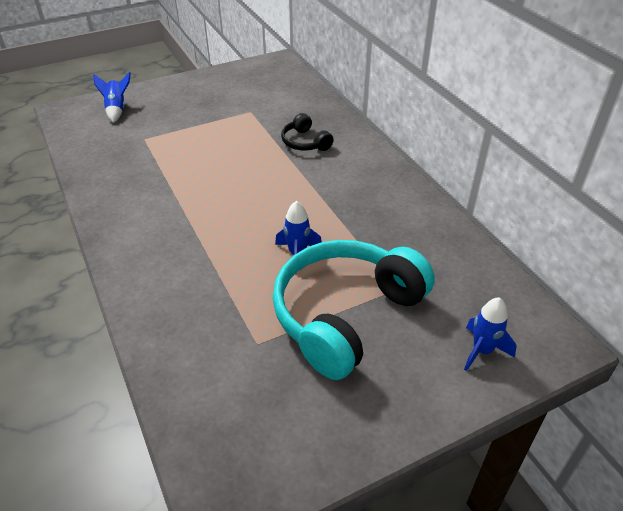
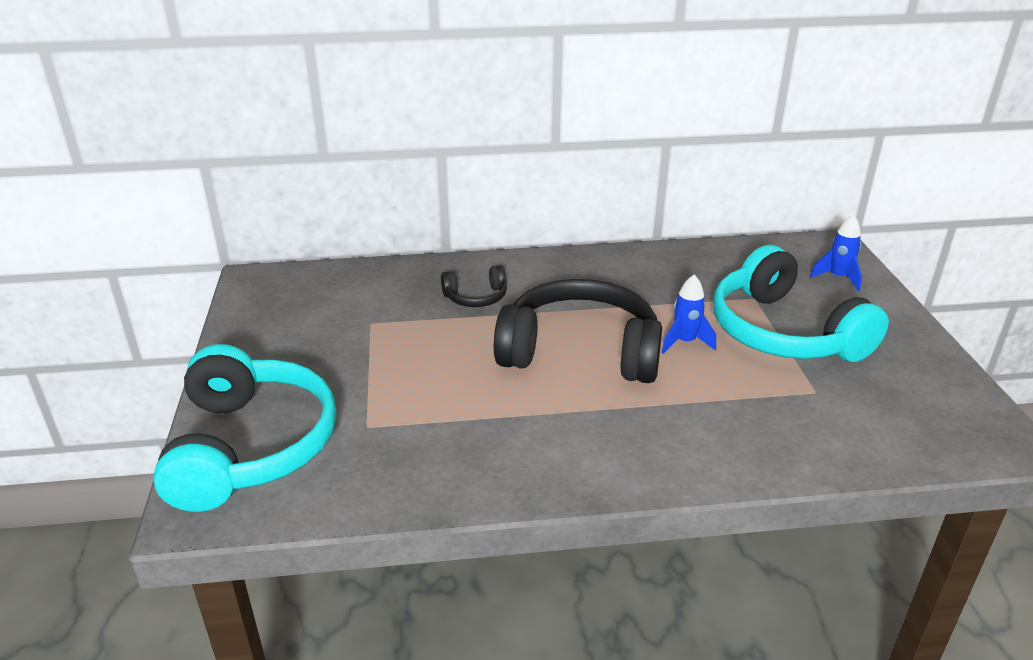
camera: 70 degrees left, 10 degrees down
blue rocket [93,72,131,123] -> turquoise headphones [153,344,337,512]
none -> black headphones [494,279,662,383]

